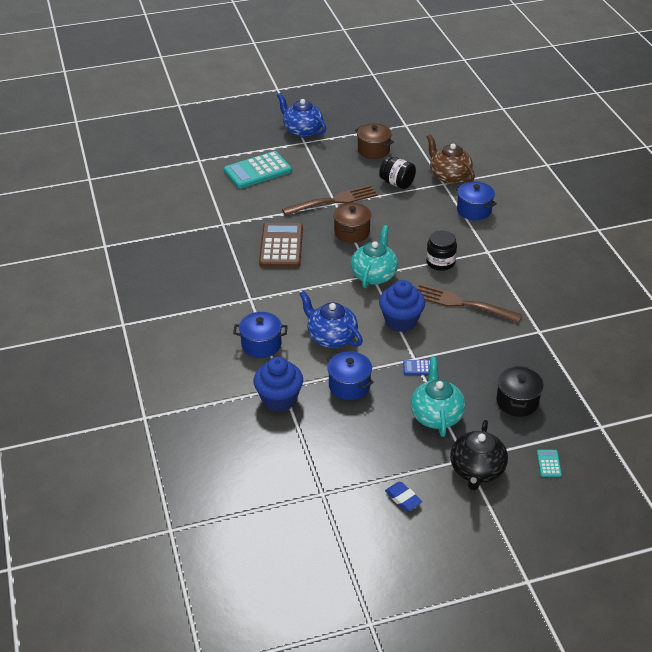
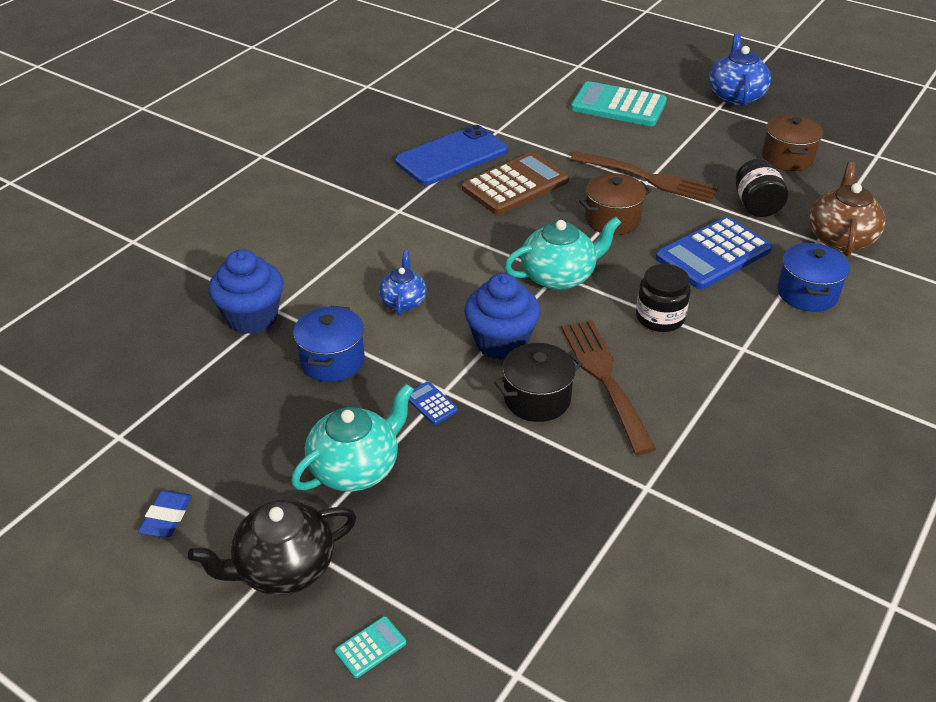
camera: 50 degrees right, 0 degrees up
blue pot [233,312,288,358] -> none
blue teapot [299,291,363,348] -> blue teapot [379,250,427,316], size x0.62
black pot [496,365,544,417] -> black pot moved to [494,343,583,422]
none -> blue phone [395,125,508,185]
none -> blue calculator [656,217,772,289]

